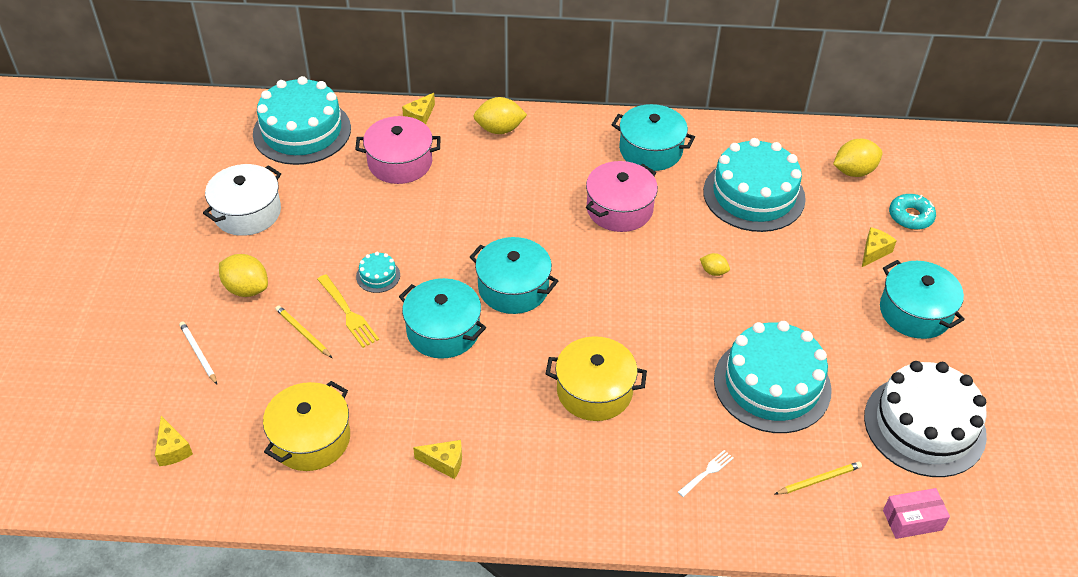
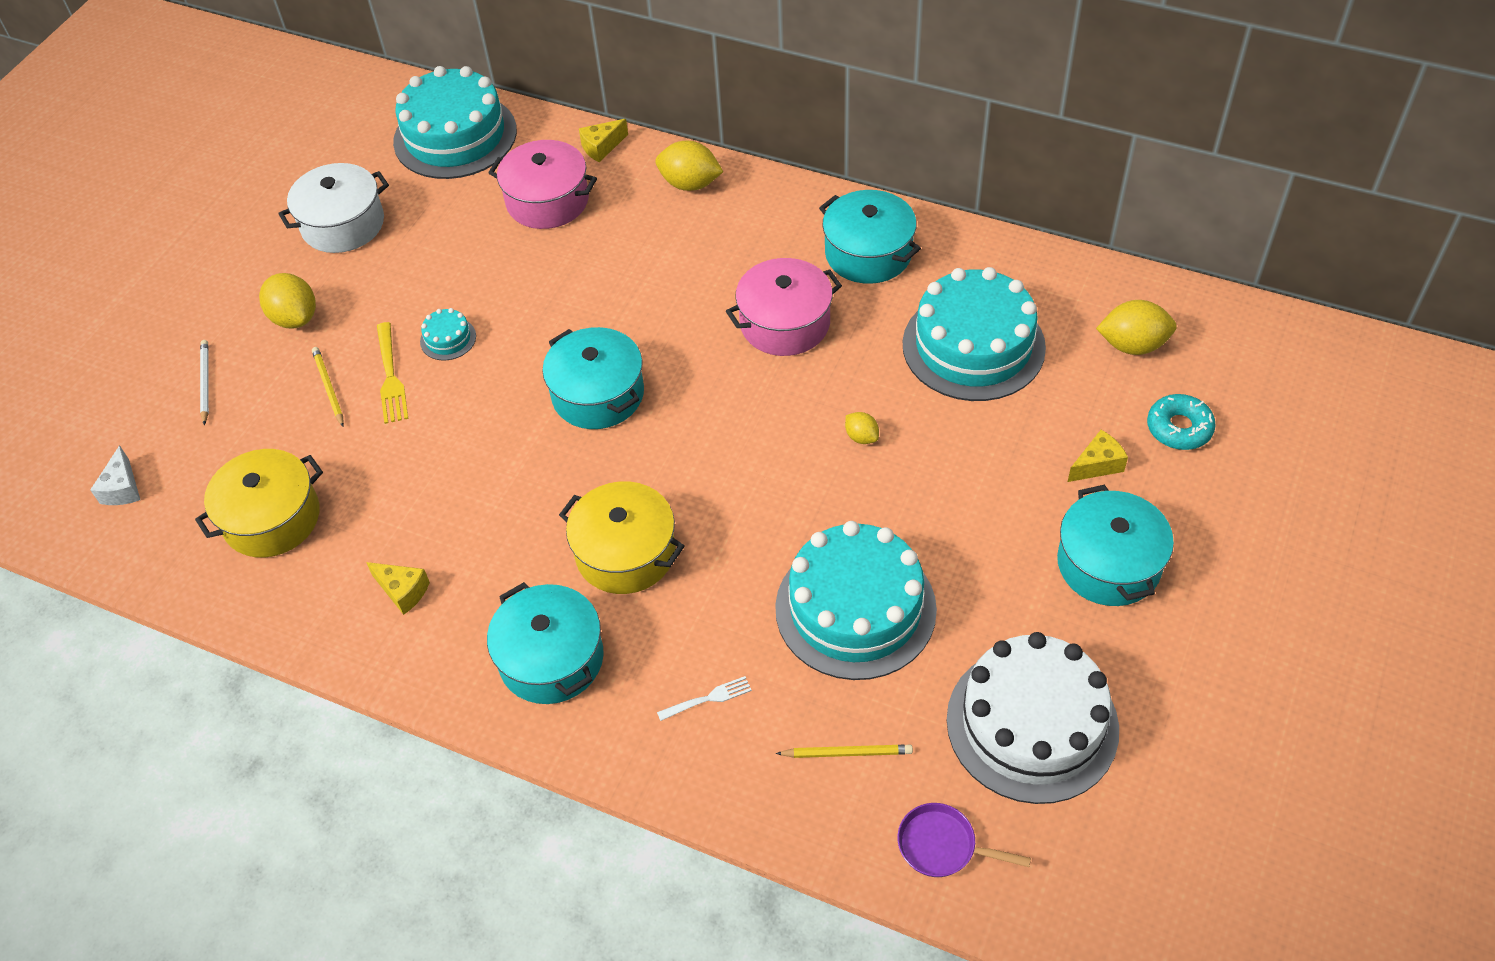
camera: 25 degrees right, 5 degrees up
yellow cheese [155,416,193,466] -> white cheese [90,445,140,505]
turquoise pot [399,278,486,359] -> turquoise pot moved to [487,582,604,704]
pink box [883,488,950,539] -> purple pan [897,803,1031,877]

